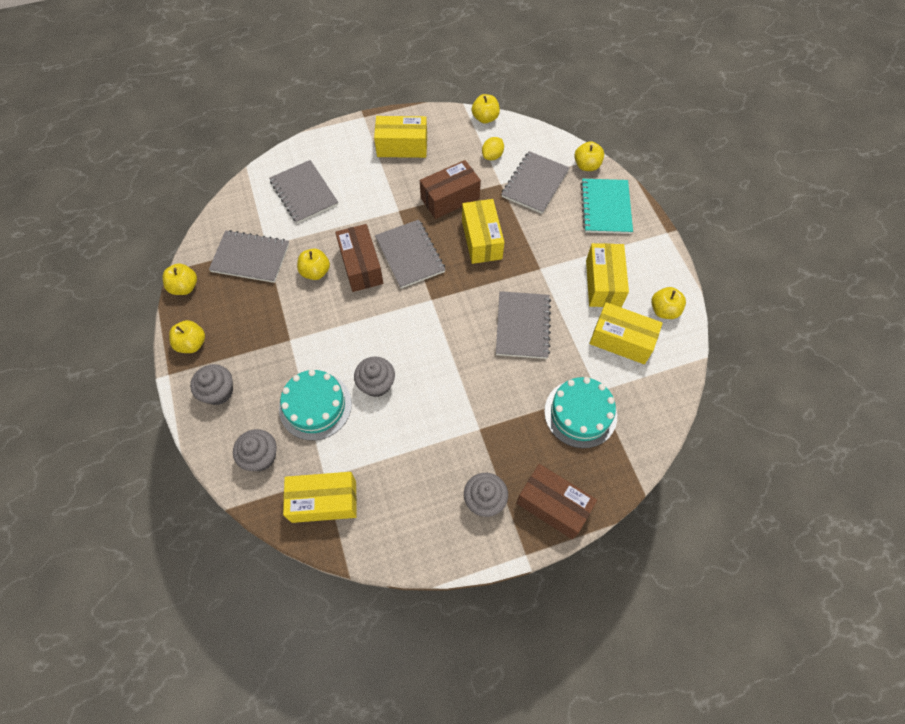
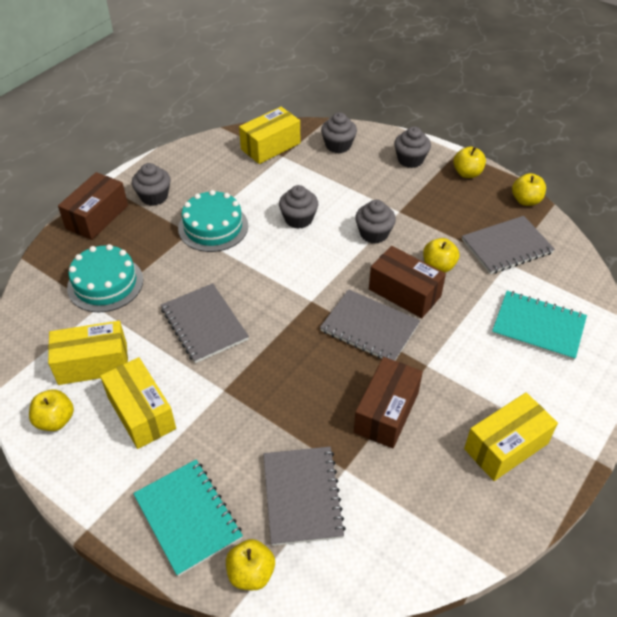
camera: 145 degrees right, 15 degrees down
grey notebook [269,160,338,224] -> turquoise notebook [492,291,587,361]
turquoise cake [279,370,352,441] -> turquoise cake moved to [178,190,248,252]
yellow box [462,199,505,264] -> none
yellow apple [472,94,500,123] -> none
yellow lemon [482,137,504,160] -> none
brown box [516,464,597,539] -> brown box turned 60 degrees counterclockwise [58,172,128,240]
none -> grey cupcake [355,200,396,244]

